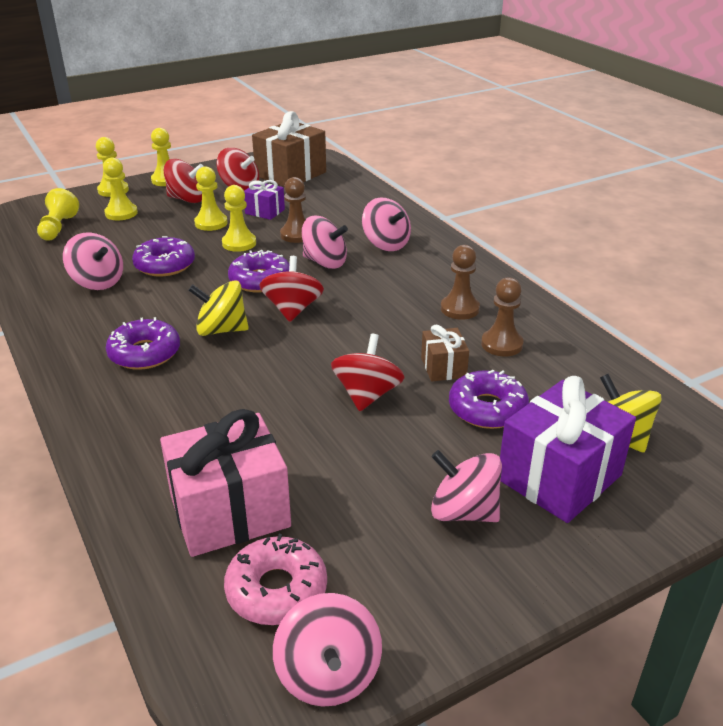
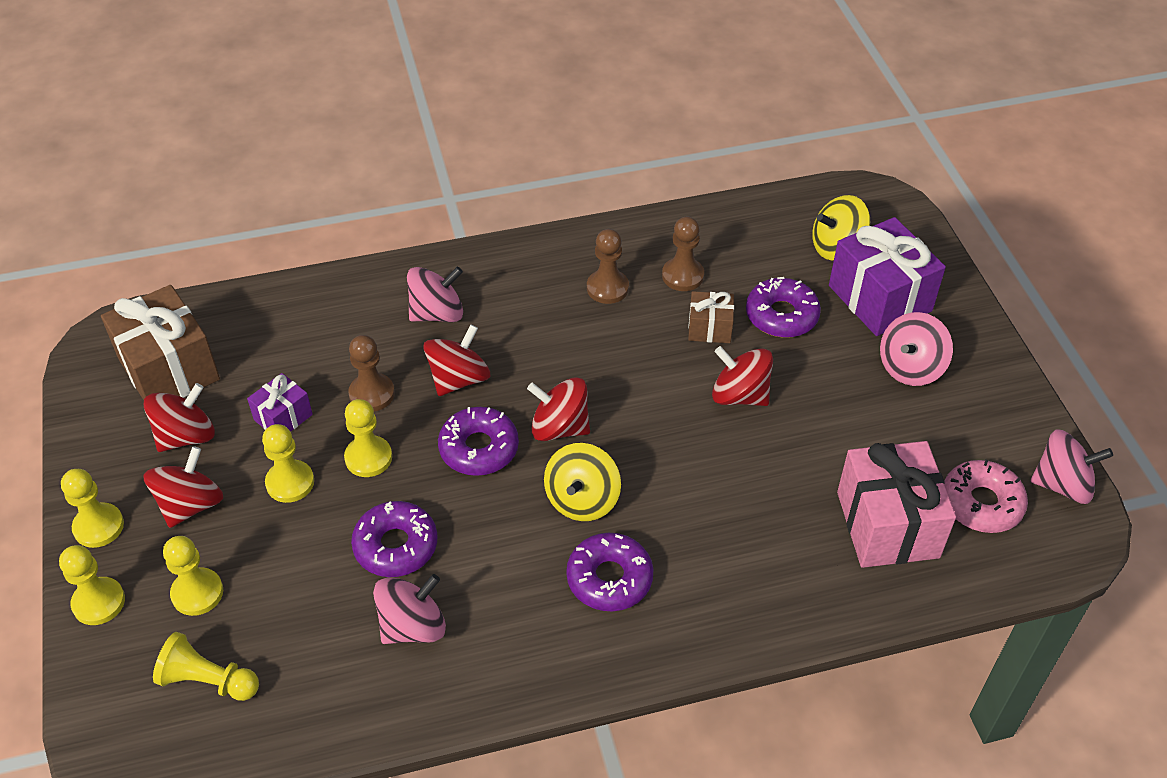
camera: 75 degrees left, 15 degrees up
pink spinning top [302,216,348,269] -> red spinning top [423,325,490,396]

